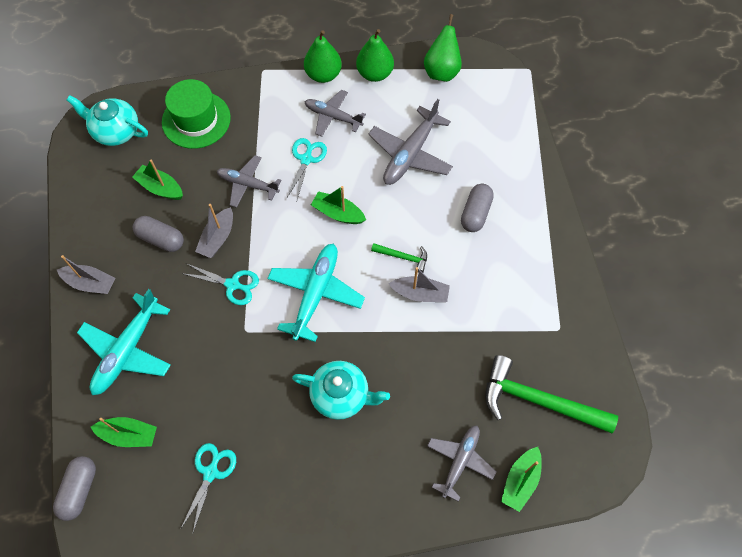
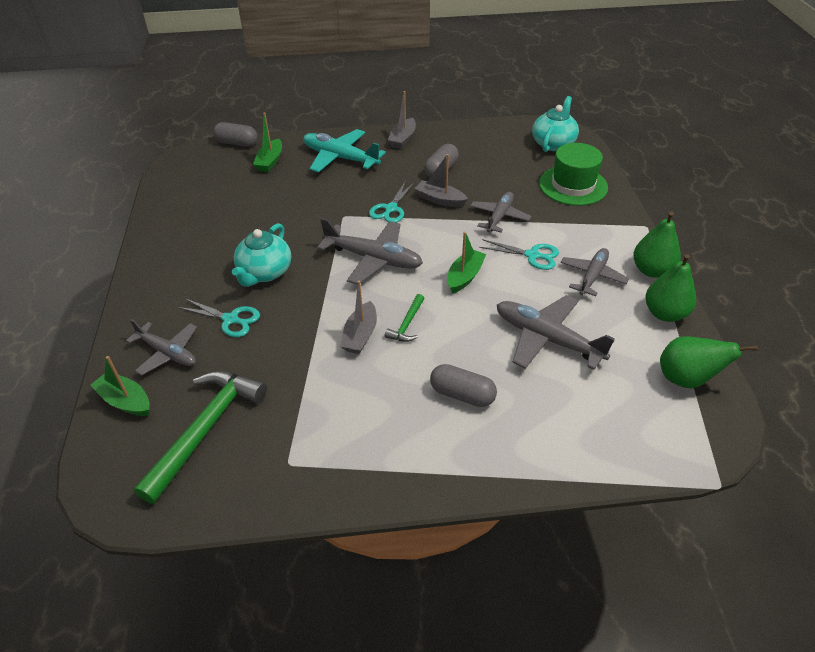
camera: 95 degrees right, 20 degrees down
green boat [132,160,183,200] -> none
turquoise scissors [180,443,236,532] -> turquoise scissors moved to [178,299,260,337]
turquoise plane [267,244,365,342] -> grey plane [317,218,423,285]

